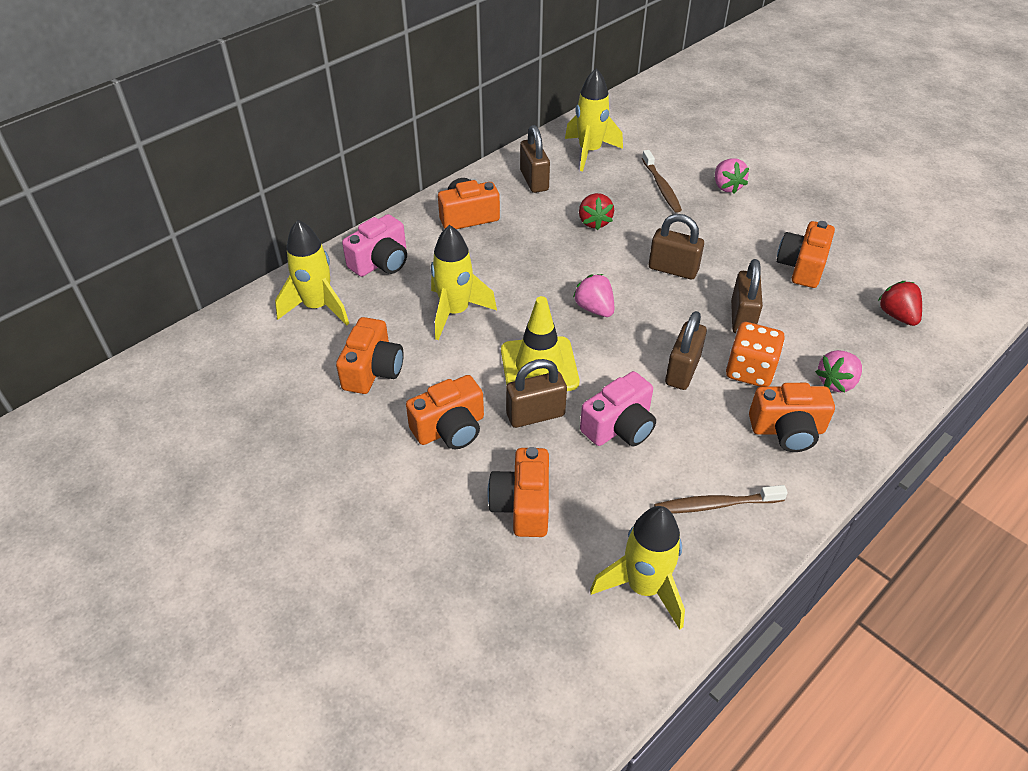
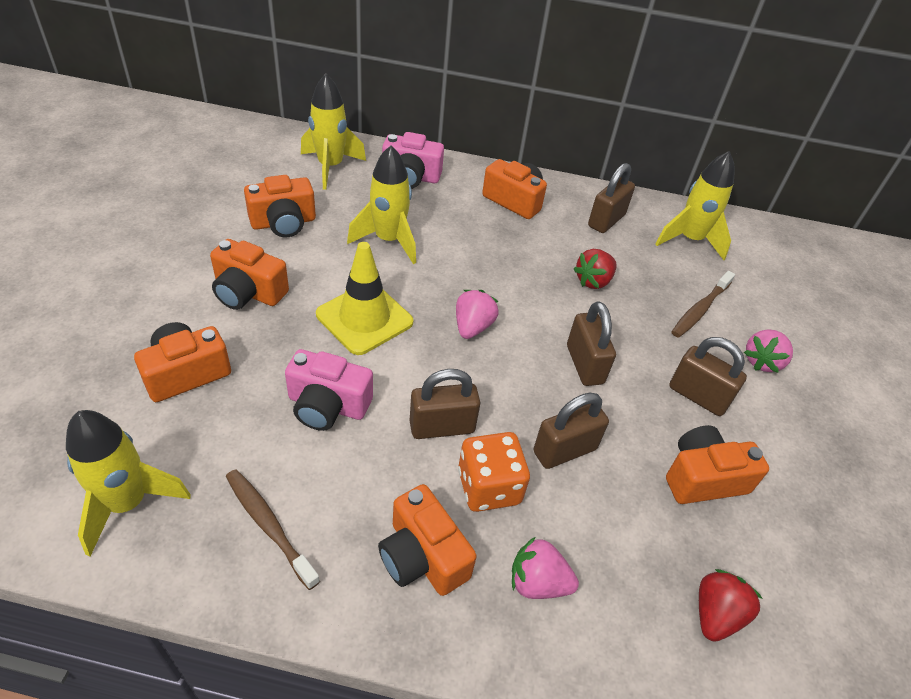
camera: 50 degrees right, 0 degrees up
brown padlock [506,359,567,428] -> brown padlock moved to [669,337,747,416]

